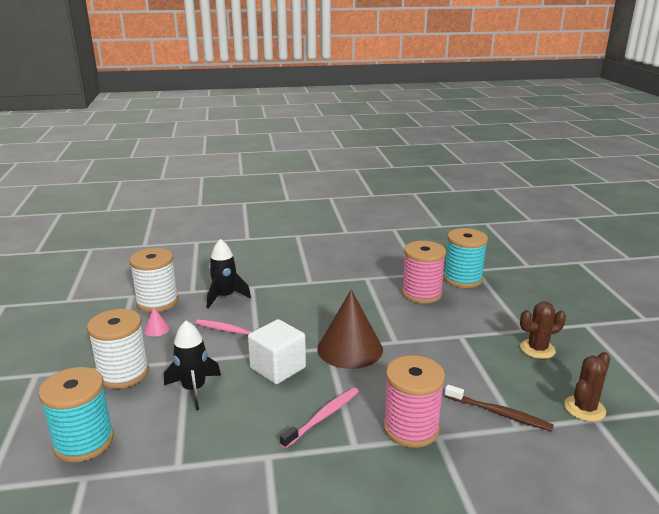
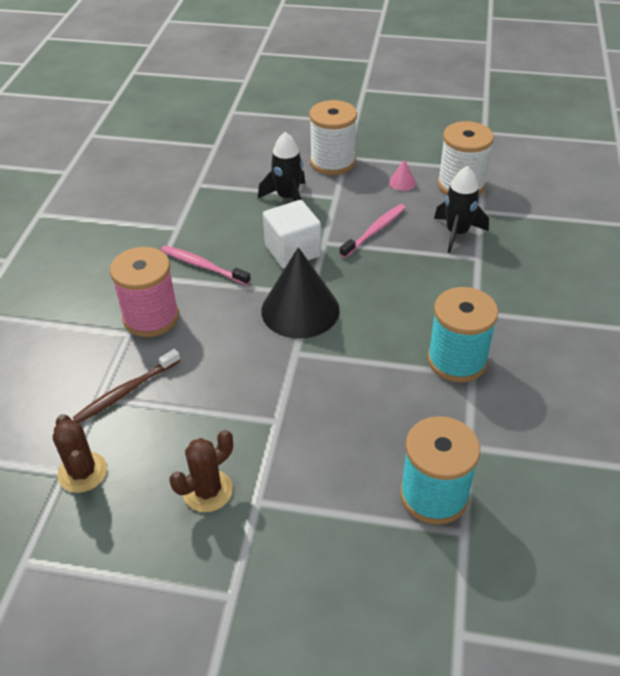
camera: 110 degrees right, 20 degrees up
turquoise spool [38,367,114,462] -> turquoise spool moved to [427,287,498,382]
pink toothbrush [280,387,359,449] -> pink toothbrush turned 150 degrees clockwise [161,245,251,285]
brown cone [317,289,383,369] -> black cone [261,247,340,339]
pink spool [402,241,446,304] -> none
brown cactus [520,301,566,359] -> brown cactus turned 45 degrees clockwise [170,430,233,512]

